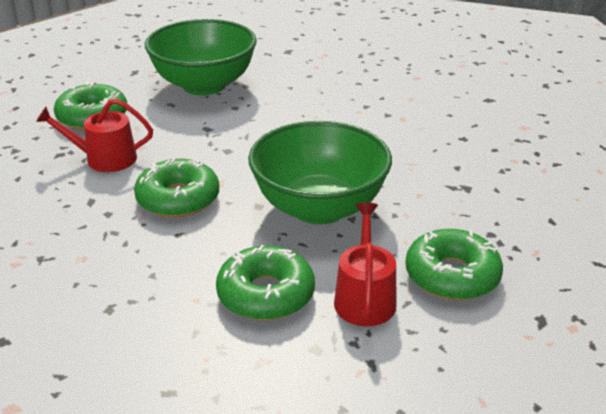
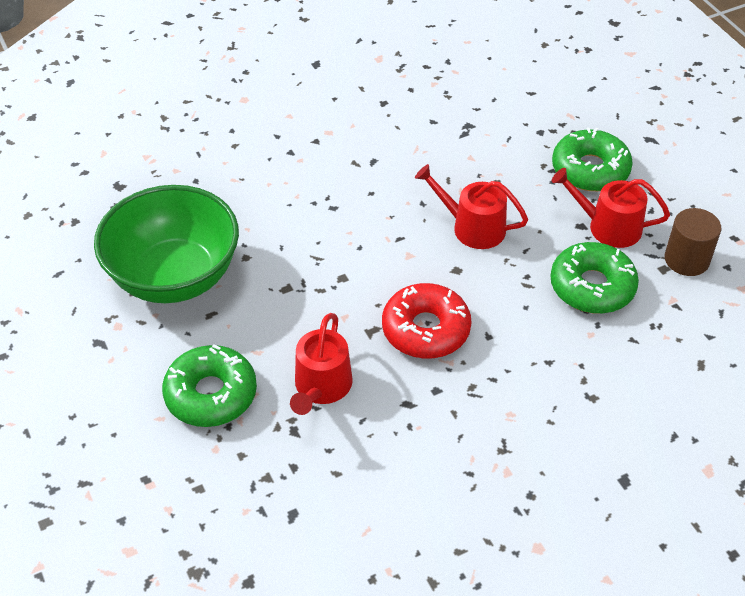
camera: 75 degrees left, 15 degrees up
green donut [134,158,219,218] -> red donut [382,283,472,359]
green bowl [248,121,392,224] -> red watering can [415,164,528,249]
none -> brown cylinder [665,208,721,276]

